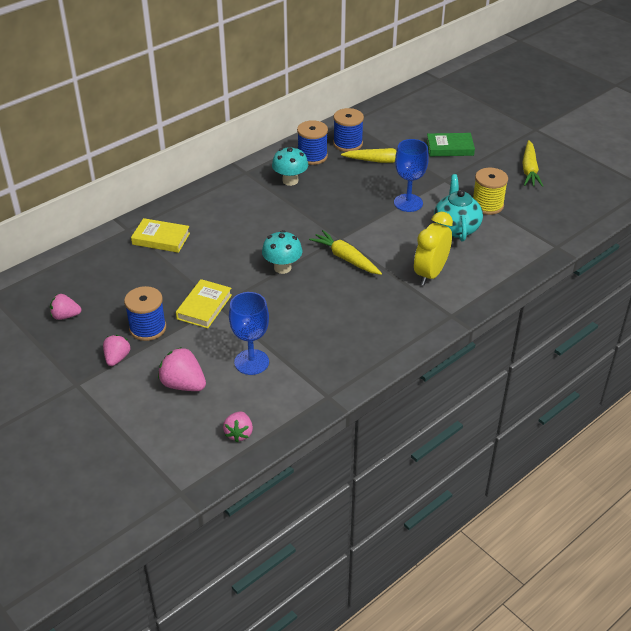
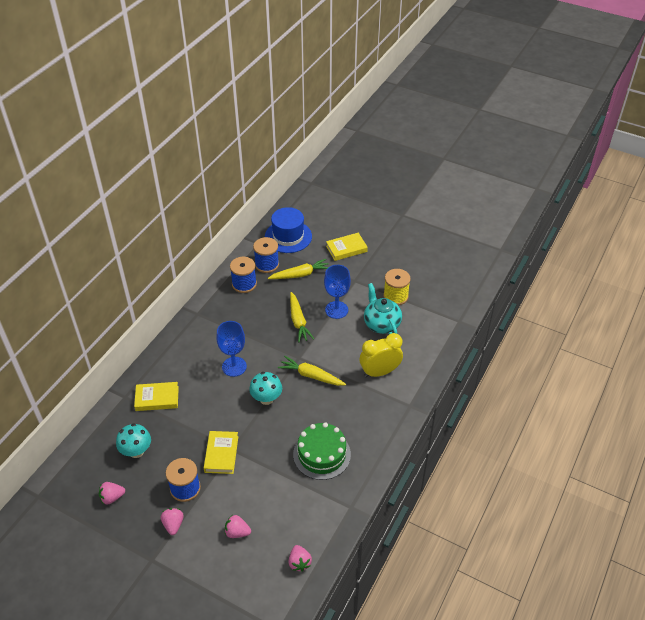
camera: 20 degrees left, 5 degrees up
pink strawberry [158,347,206,391] -> pink strawberry [225,515,251,538], size x0.66
blue goblet [229,292,269,375] -> blue goblet moved to [216,321,247,377]
turquoise mushroom [272,146,308,186] -> turquoise mushroom moved to [116,424,151,458]
yellow clock [414,212,453,285] -> yellow clock turned 60 degrees clockwise [360,333,403,378]
green book [426,133,475,156] -> yellow book [326,233,368,261]
yellow carrot [522,140,543,187] -> yellow carrot moved to [290,292,314,342]
none -> blue hat [265,207,312,253]
none -> green cake [293,422,351,480]

